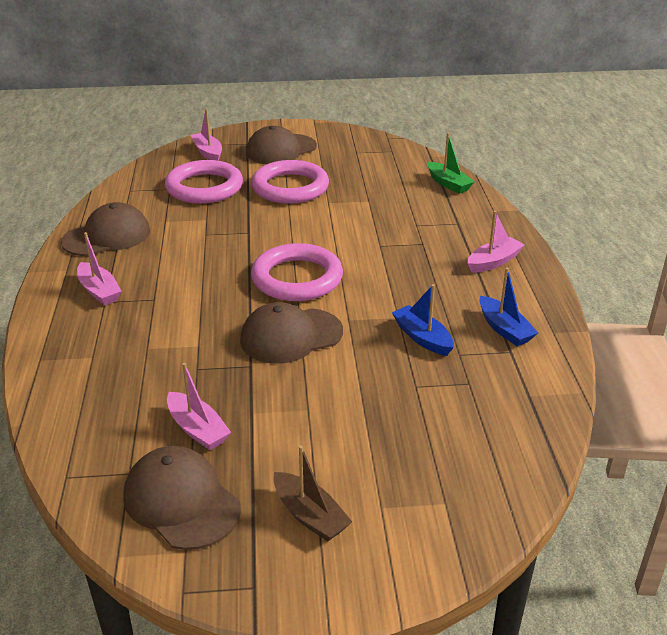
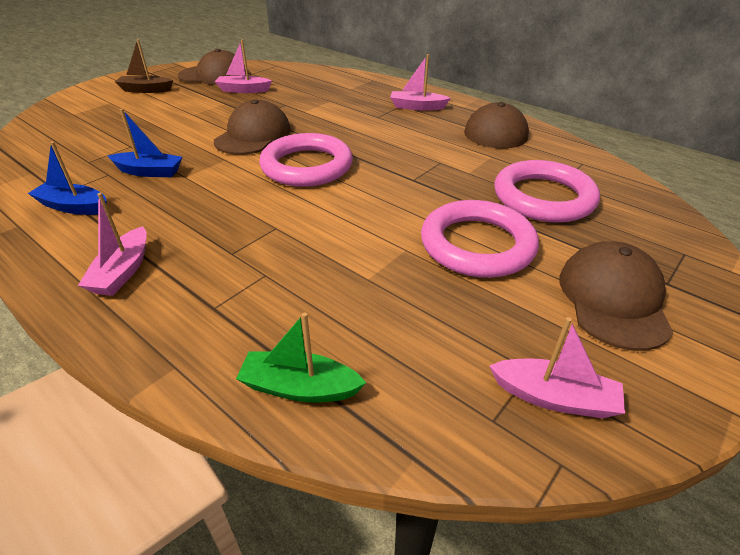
camera: 135 degrees right, 5 degrees up
pink boat [191,108,222,161] -> pink boat moved to [490,317,625,418]

